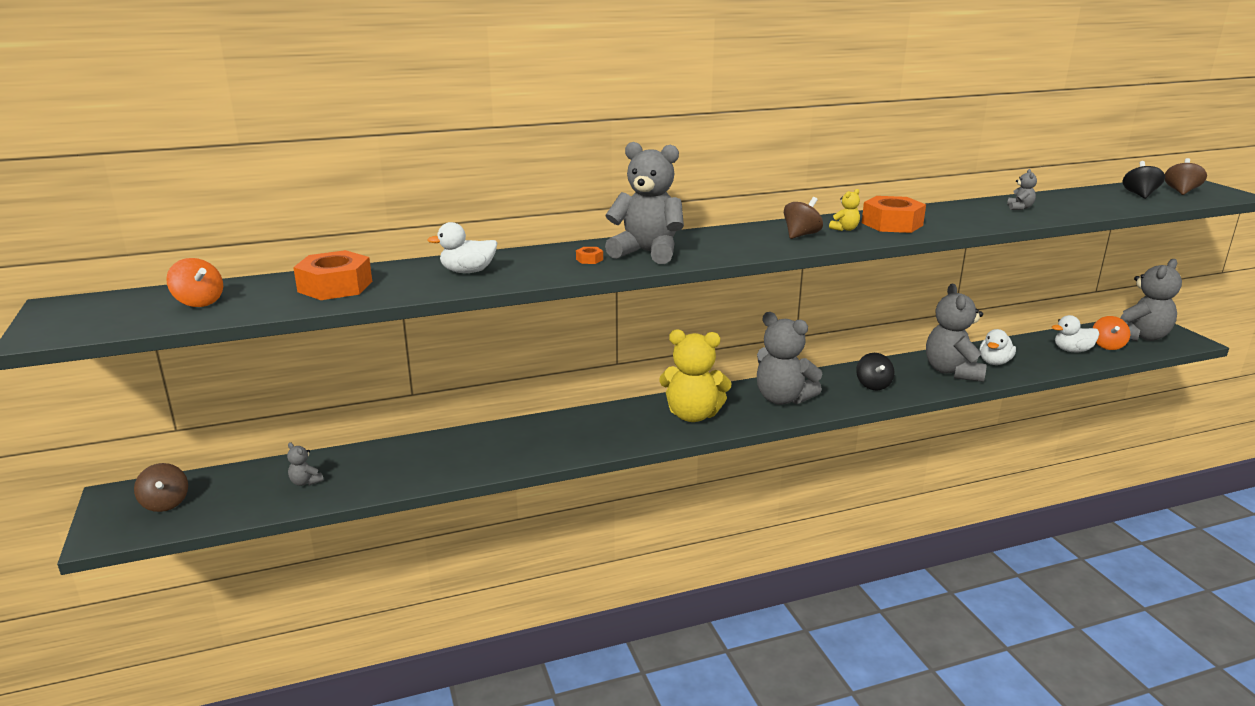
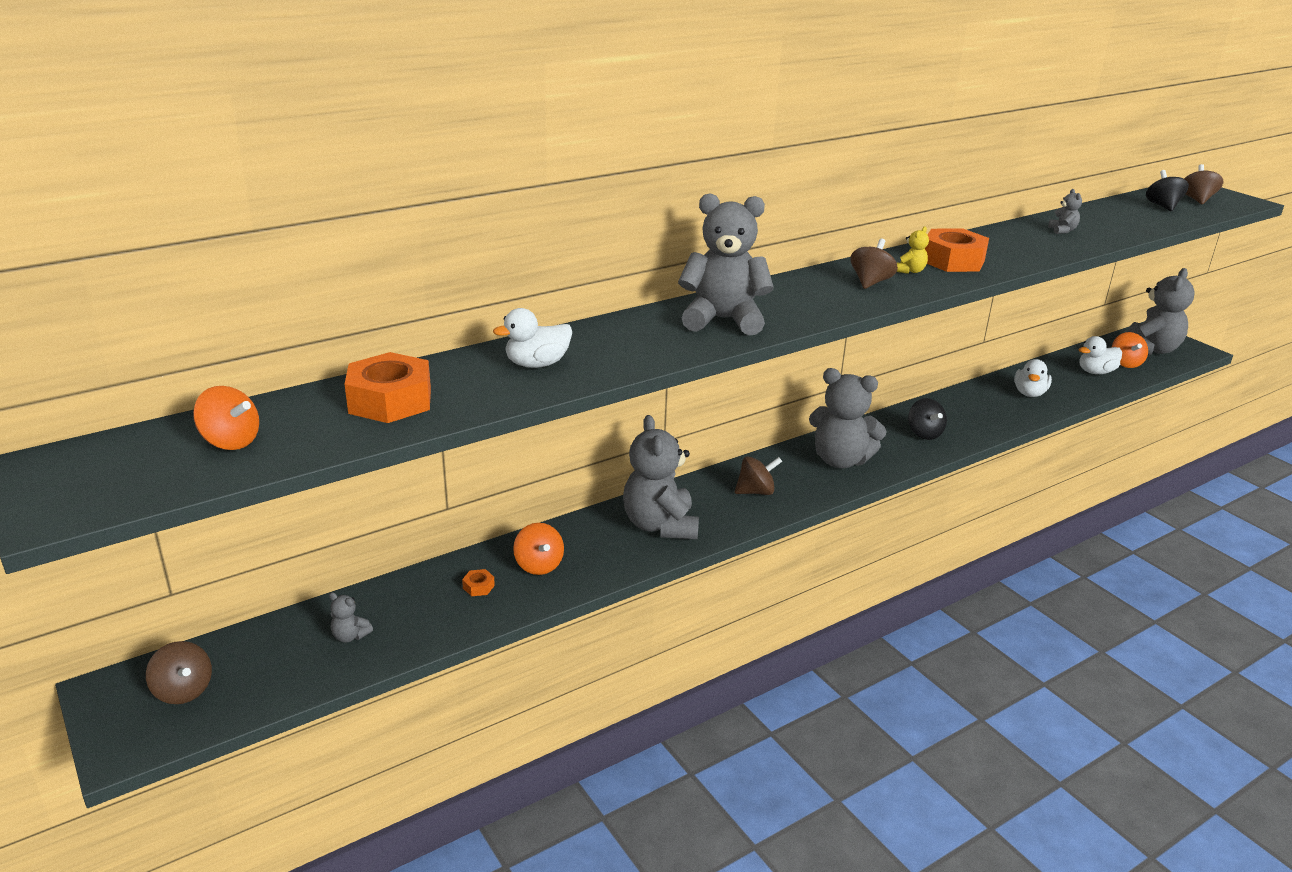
camera: 15 degrees left, 5 degrees up
orange nut [576,247,603,264] -> orange nut moved to [462,569,495,596]
yellow teddy bear [659,329,731,422] -> brown spinning top [735,456,782,495]
grey teddy bear [926,284,986,382] -> grey teddy bear moved to [623,415,699,539]
none -> orange spinning top [513,523,564,575]

